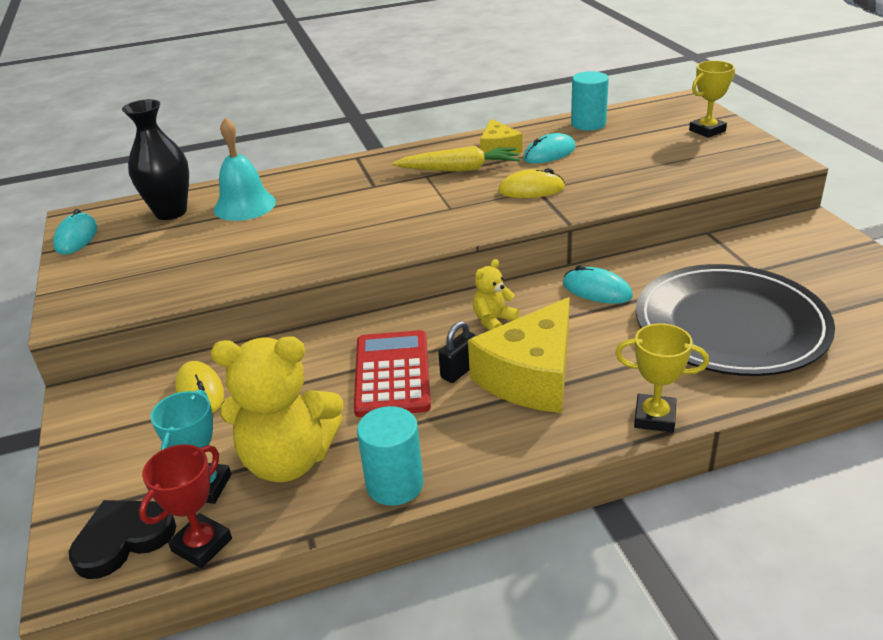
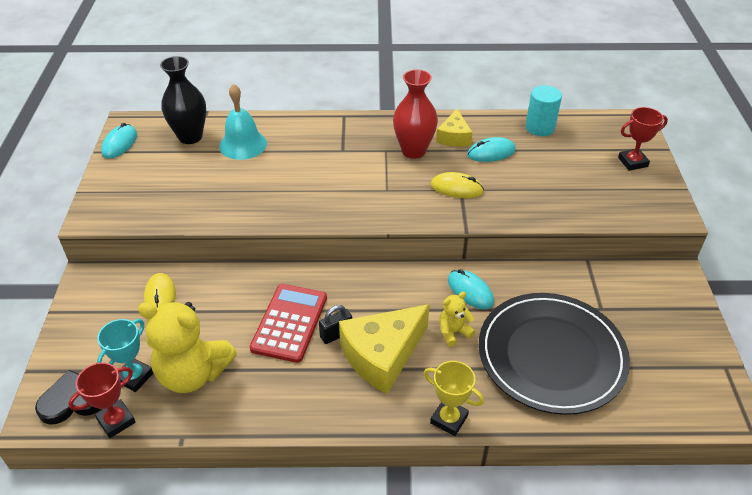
camera: 15 degrees right, 10 degrees up
turquoise cylinder [357,406,424,506] -> none
yellow carrot [392,146,520,172] -> red vase [393,69,438,159]
yellow teddy bear [473,259,519,331] -> yellow teddy bear moved to [439,292,475,347]
yellow trophy [689,61,735,138] -> red trophy [618,107,668,171]

